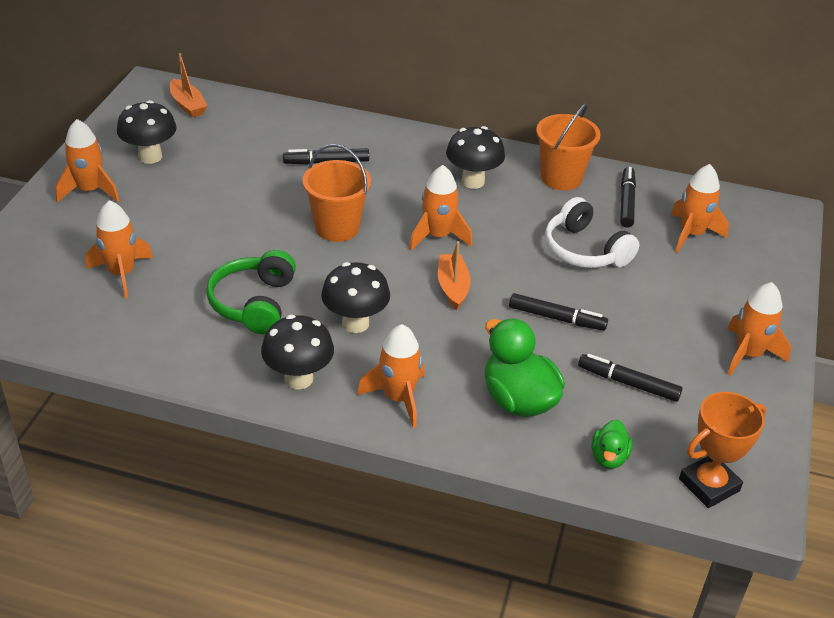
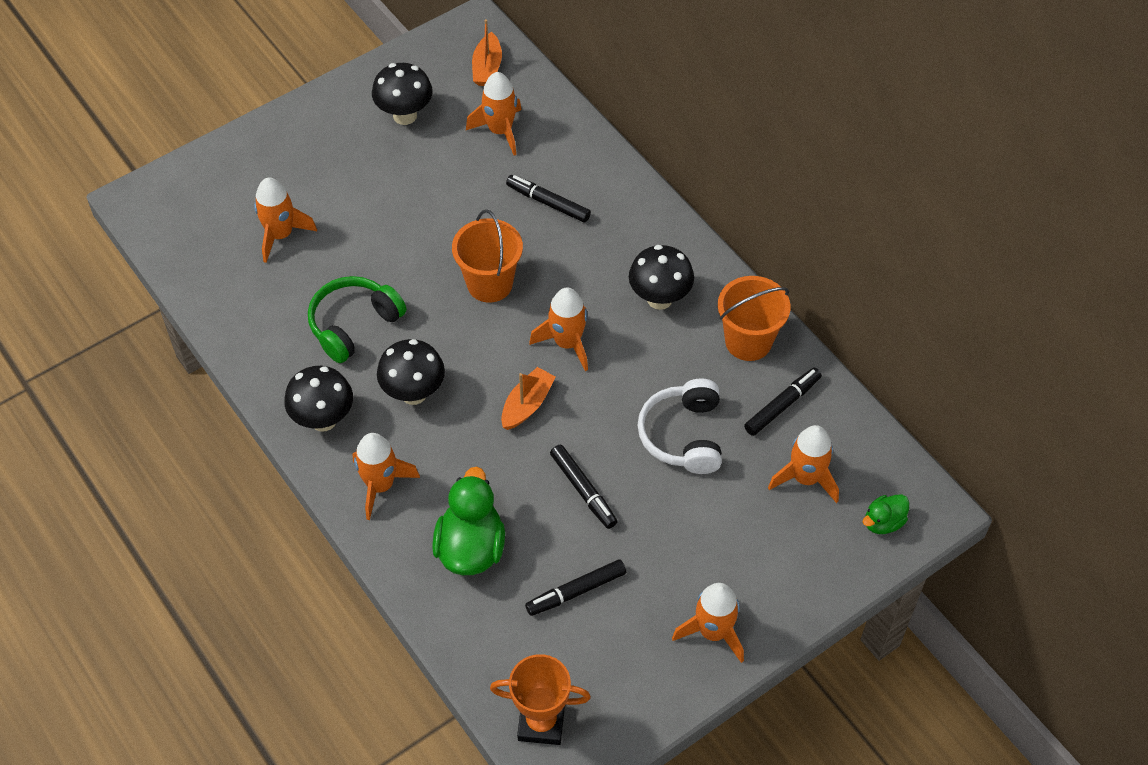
camera: 40 degrees right, 15 degrees up
orange rocket [55,119,120,202] -> orange rocket moved to [466,72,522,155]
black marker [578,354,683,402] -> black marker turned 90 degrees counterclockwise [525,559,626,616]
green duck [591,419,633,469] -> green duck moved to [863,494,909,534]

